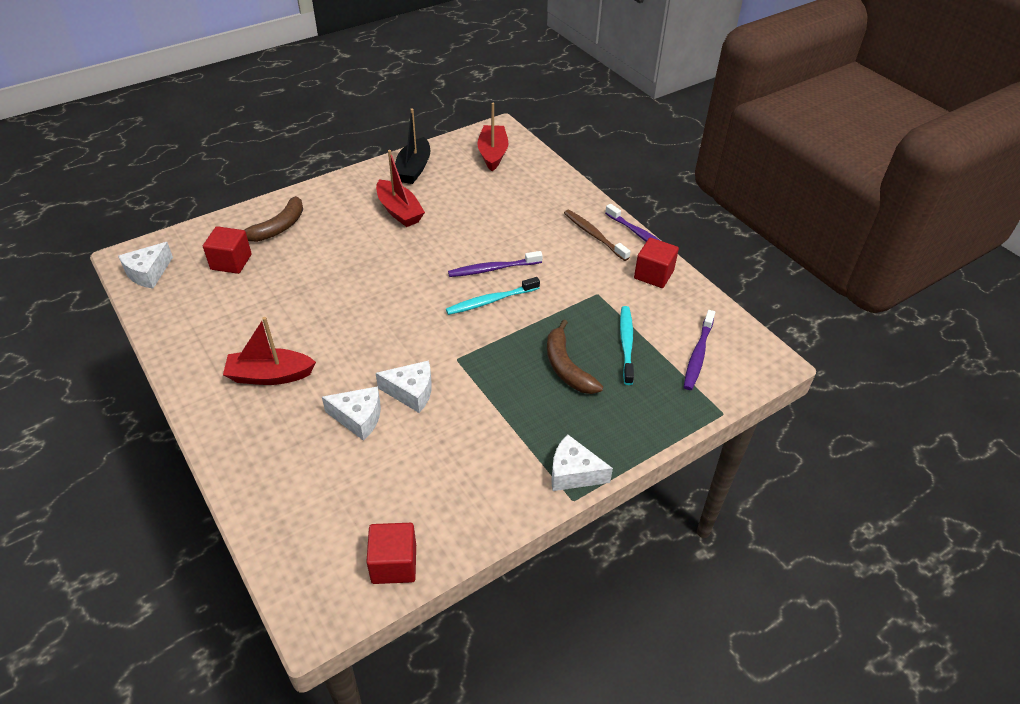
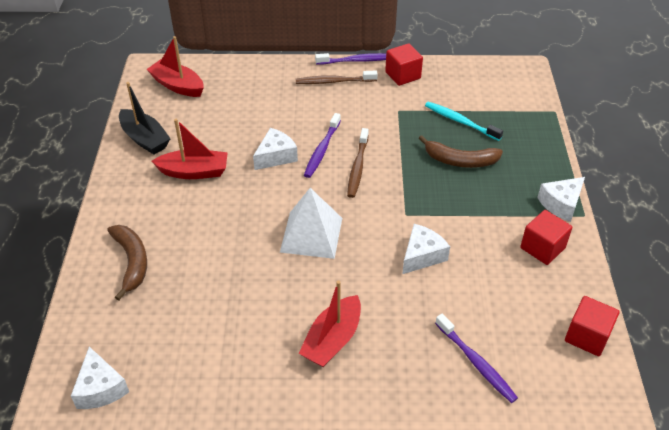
camera: 55 degrees left, 0 degrees up
red cube [203,226,252,274] -> red cube moved to [520,210,572,265]
white cheese [322,386,381,441] -> white cheese moved to [253,128,298,170]
turquoise toothbrush [446,277,540,315] -> brown toothbrush [347,128,369,198]
purple toothbrush [684,310,715,390] -> purple toothbrush moved to [435,314,518,403]
none -> white pyramid [280,188,342,259]

